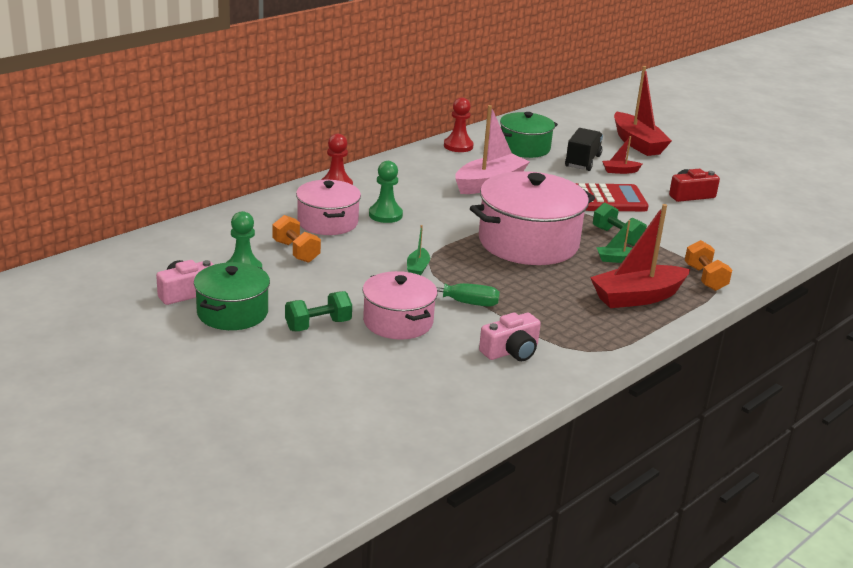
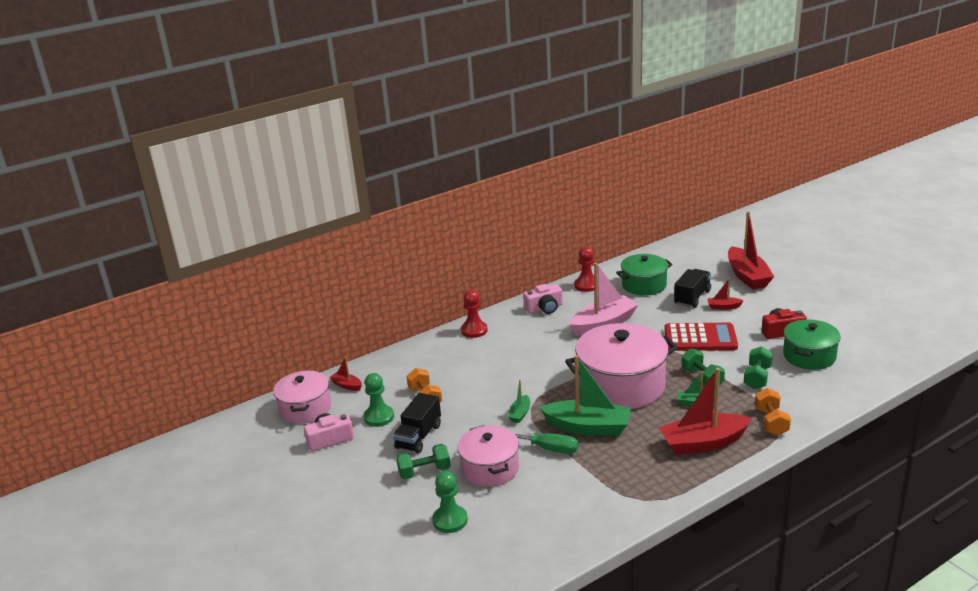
camera: 15 degrees right, 0 degrees up
green pot [194,262,270,330] -> green pot moved to [783,319,841,370]
pink pot [296,180,361,235] -> pink pot moved to [273,370,331,424]
green pawn [369,161,403,223] -> green pawn moved to [432,471,468,533]
pink camera [479,313,541,361] -> pink camera moved to [523,284,563,314]
none -> red boat [329,357,362,391]
none -> black truck [393,393,441,454]
none -> green boat [540,355,631,436]
none -> green dumbbell [744,347,773,389]

